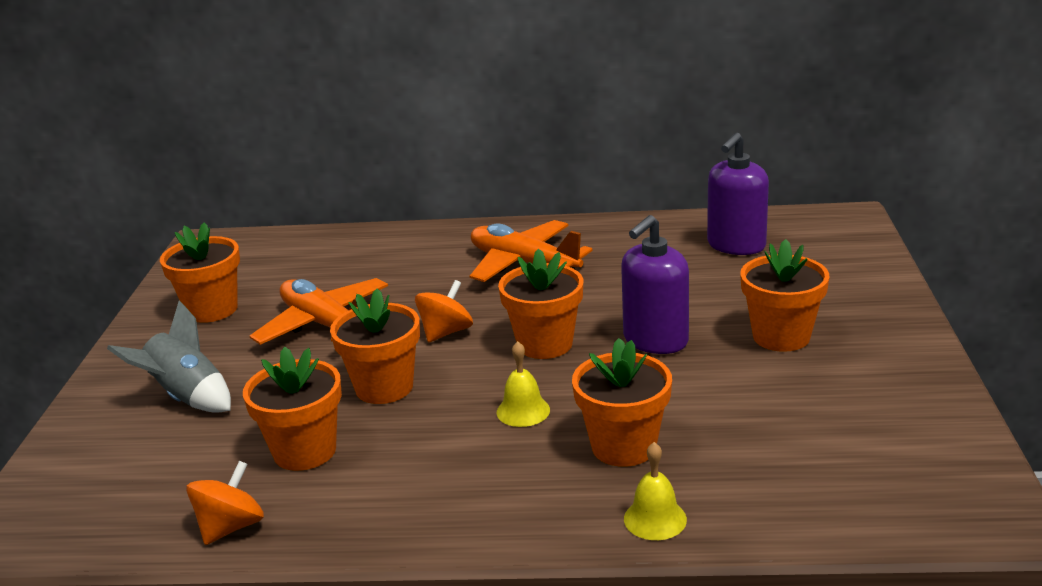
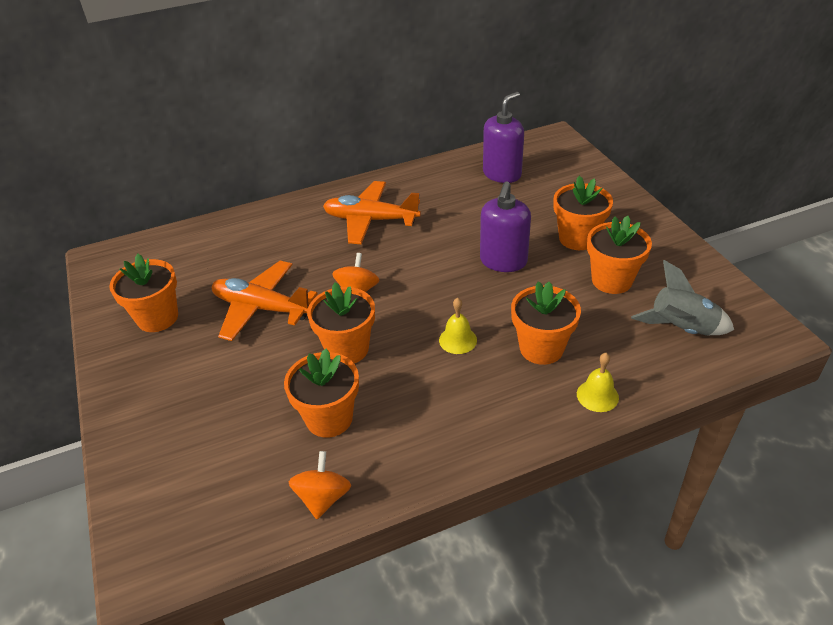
camera: 25 degrees left, 15 degrees up
grey rocket [107,301,231,413] -> grey rocket moved to [631,260,734,335]
orange flower pot [498,249,583,359] -> orange flower pot moved to [587,216,652,294]
purple soap dispenser [707,133,769,255] -> purple soap dispenser turned 150 degrees counterclockwise [483,92,524,183]

